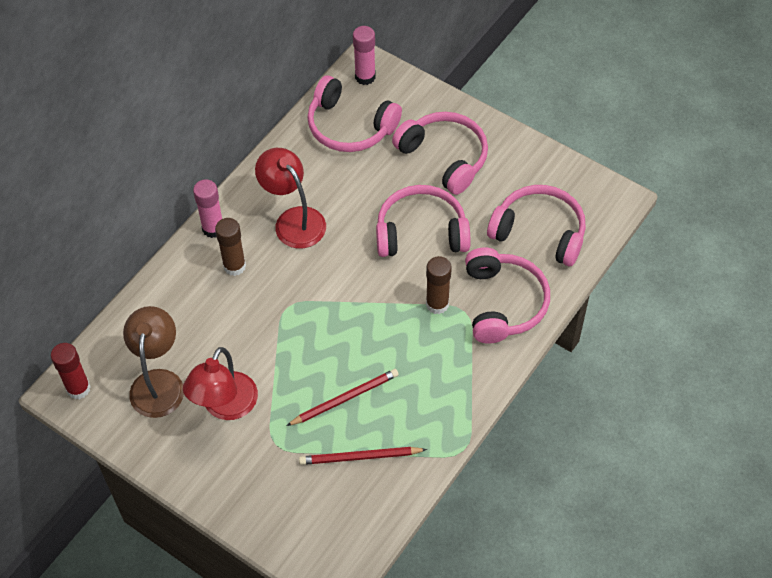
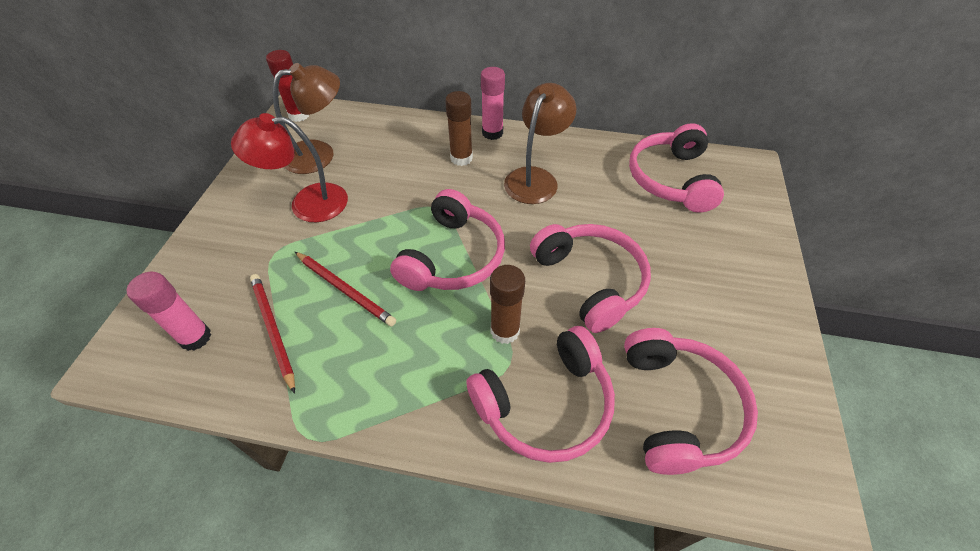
camera: 65 degrees right, 5 degrees down
red lamp [255,148,326,249] -> brown lamp [504,83,576,204]
pink glue stick [353,26,376,85] -> pink glue stick moved to [126,272,211,351]
pink headphones [392,112,488,195] -> pink headphones moved to [390,189,505,291]

